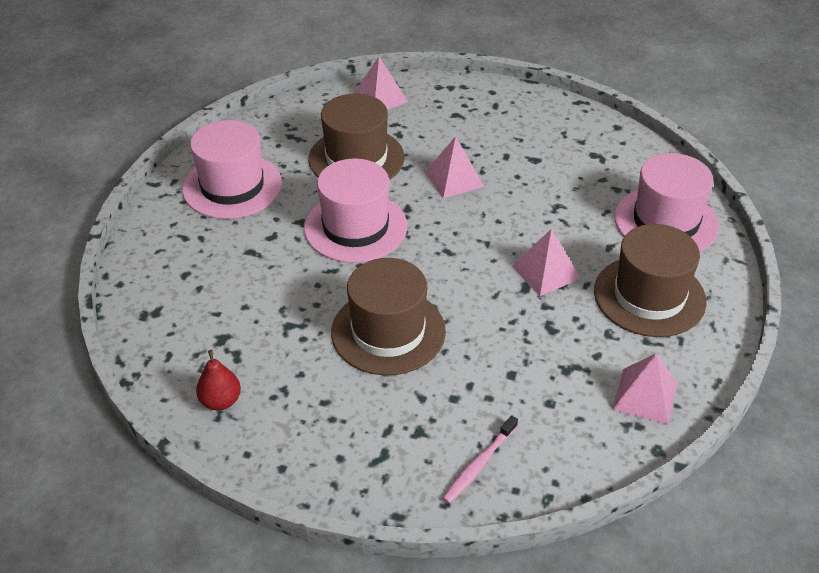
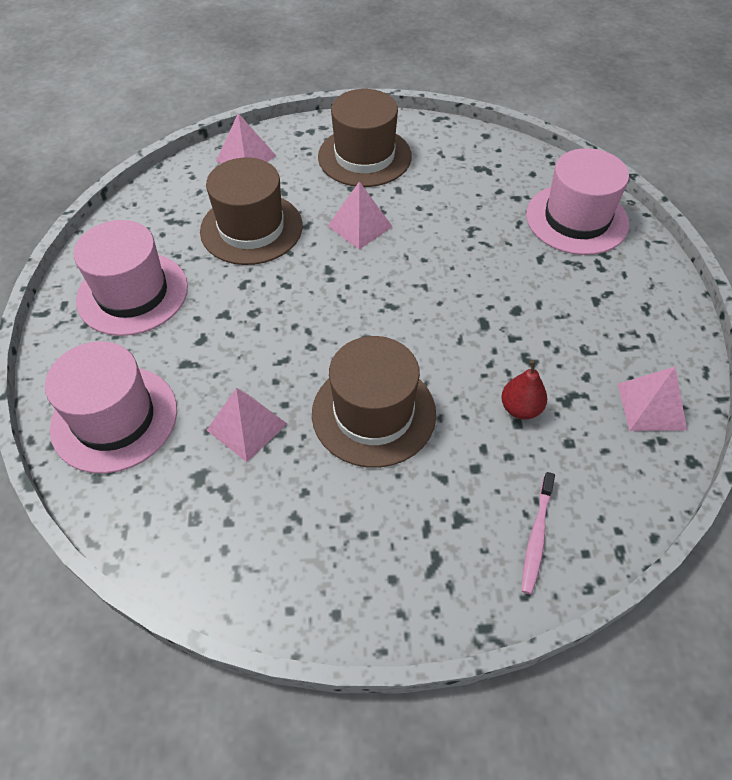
camera: 20 degrees left, 10 degrees up
red pear [196,350,241,410] -> red pear moved to [501,360,547,419]
pink hat [304,159,407,263] -> pink hat moved to [45,341,177,473]
pink pyramid [512,229,581,296] -> pink pyramid moved to [207,388,287,462]
brown hat [594,224,707,337] -> brown hat moved to [318,89,412,187]

